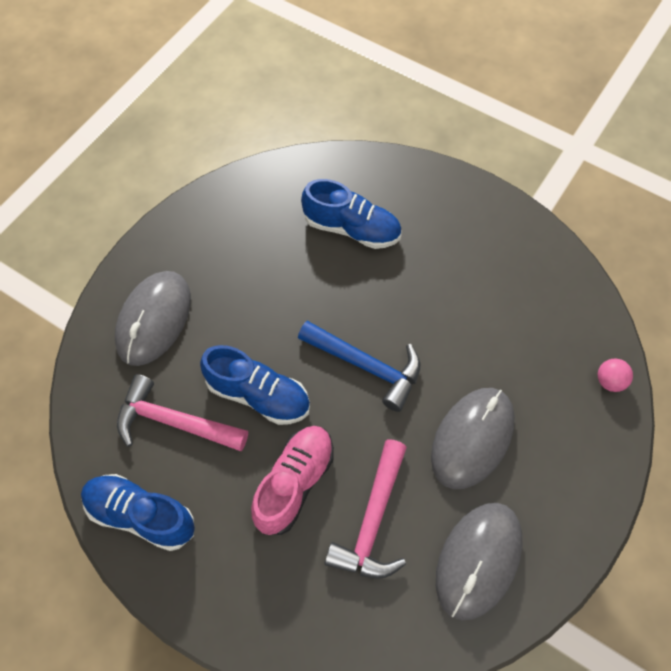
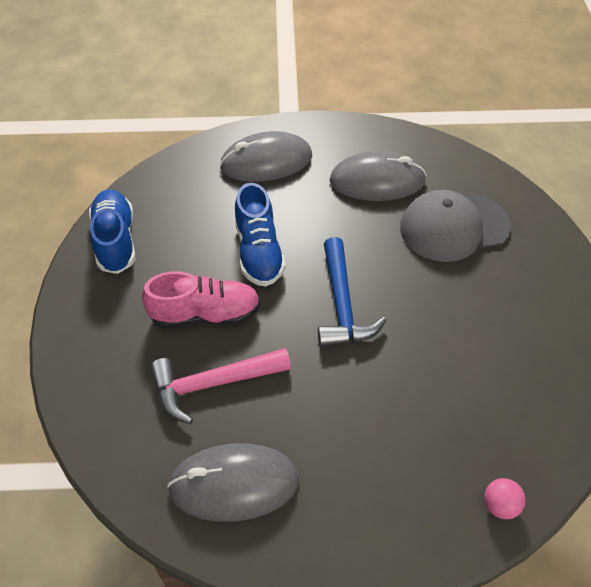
camera: 55 degrees right, 10 degrees down
pink hammer [117,374,248,451] -> none
blue shoe [301,179,401,249] -> grey cap [400,190,511,262]
grey mouse [431,388,515,489] -> grey mouse moved to [329,151,427,201]

